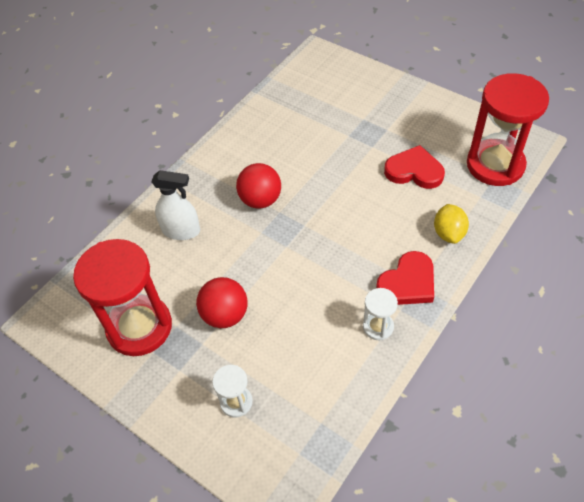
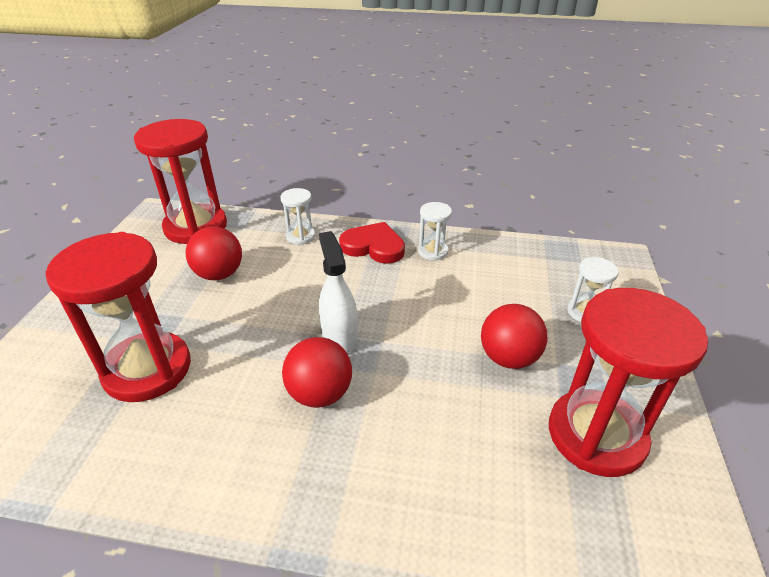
camera: 120 degrees left, 15 degrees down
white spray bottle [151,170,200,240] -> white spray bottle moved to [319,231,358,353]
red heart [384,145,445,189] -> red ball [186,226,242,280]
yellow lemon [434,204,469,244] -> white hourglass [280,188,315,245]
none -> red hourglass [45,232,191,402]

